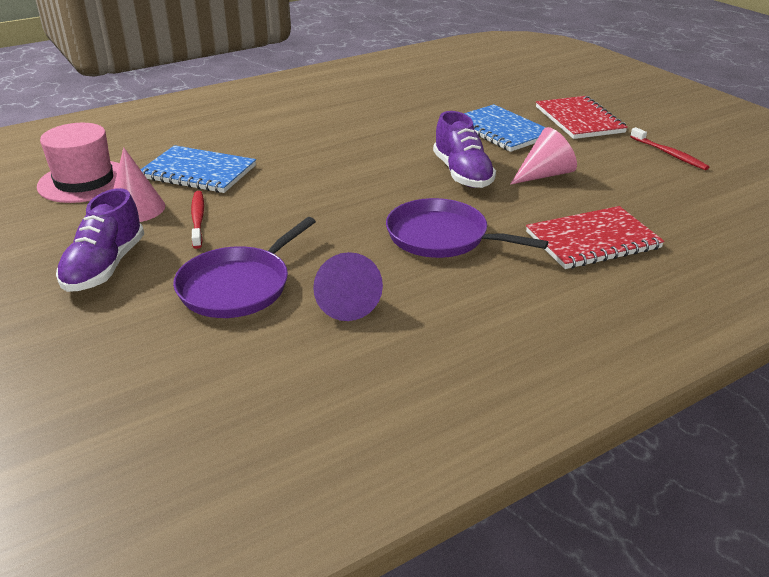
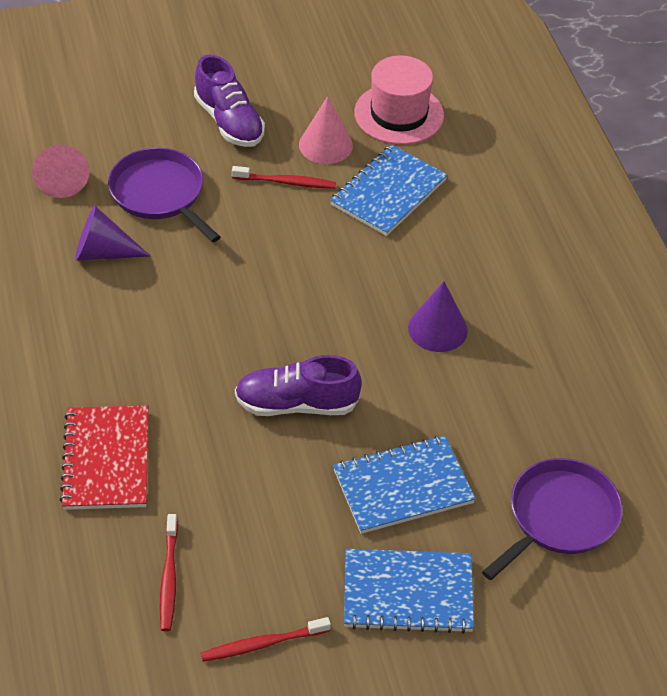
camera: 105 degrees right, 15 degrees up
purple shoe [56,188,144,292] -> purple shoe turned 150 degrees counterclockwise [194,55,265,147]
purple pan [386,198,548,258] -> purple pan moved to [482,458,623,580]
pink cone [510,127,577,185] -> pink cone moved to [32,145,89,198]
red notebook [536,96,628,139] -> blue notebook [344,549,474,634]
none -> red toothbrush [160,514,178,631]
none -> purple cone [408,281,468,352]

